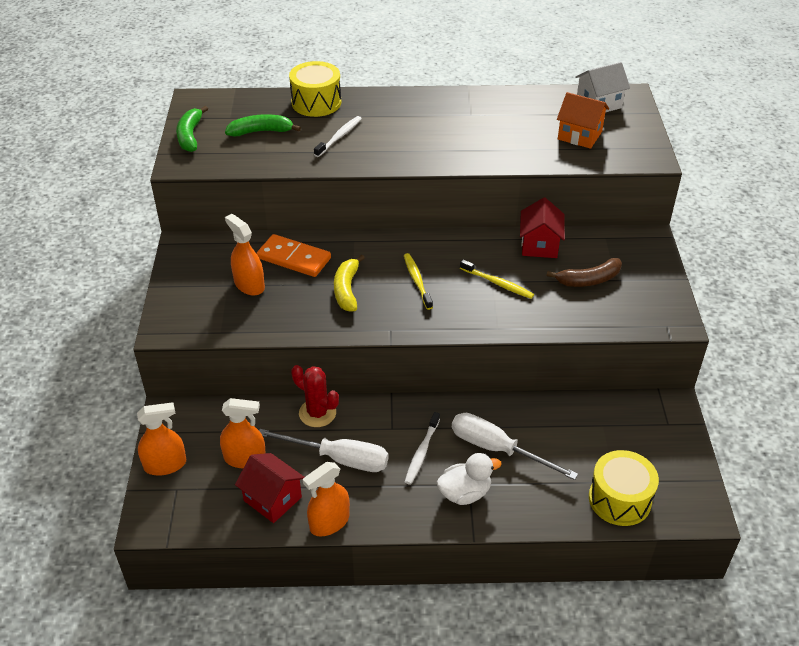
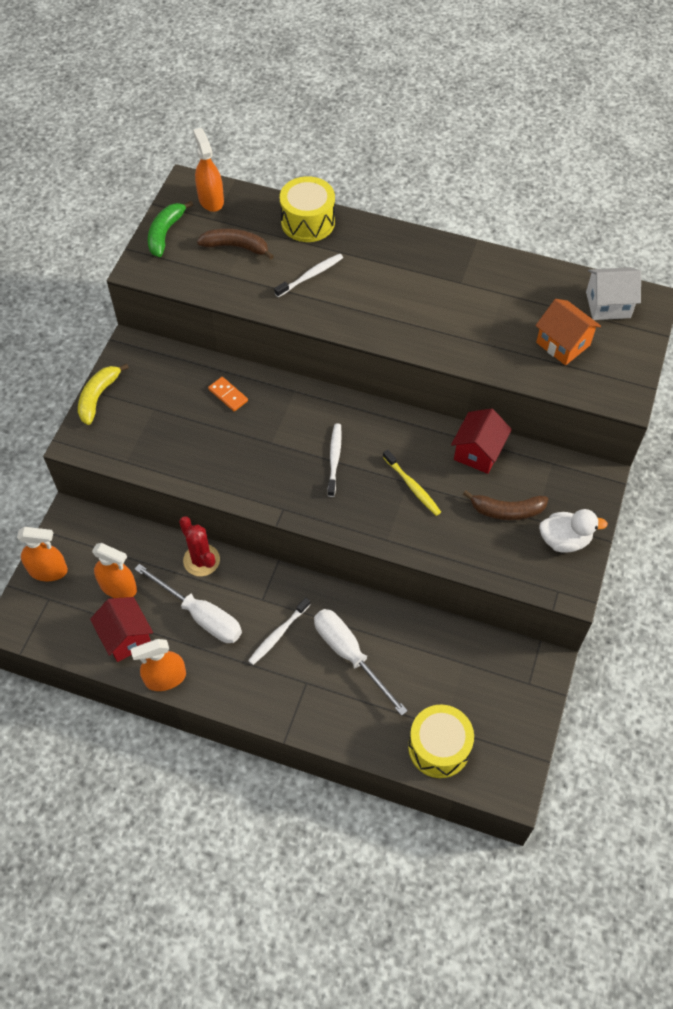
camera: 20 degrees right, 15 degrees up
green banana [225,114,301,136] -> brown banana [197,228,274,260]
orange spray bottle [225,214,265,296] -> orange spray bottle moved to [193,128,224,212]
orange domino [257,234,331,277] -> orange domino [208,377,248,411], size x0.56
yellow banana [334,255,365,311] -> yellow banana moved to [78,364,129,425]
yellow toothbrush [404,253,433,310] -> white toothbrush [328,423,342,497]
white duck [437,453,502,505] -> white duck moved to [539,509,608,553]

